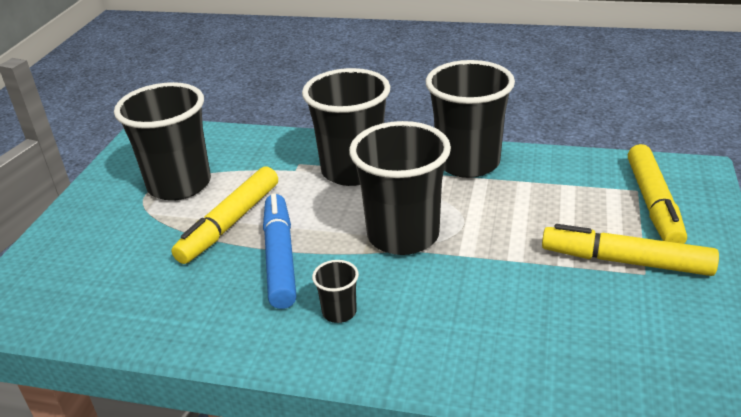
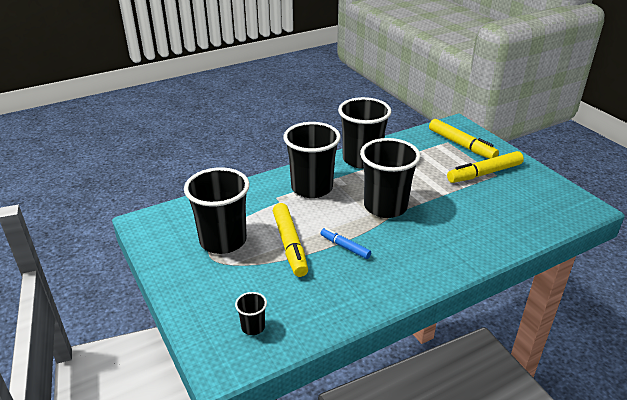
camera: 45 degrees left, 0 degrees up
blue marker [263,193,296,309] -> blue marker [321,228,371,259], size x0.57
black cup [312,260,359,323] -> black cup moved to [235,292,267,335]

